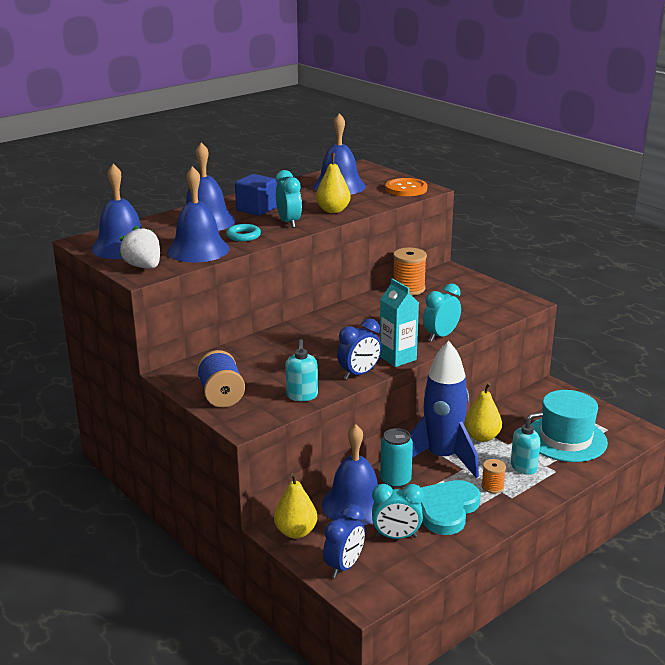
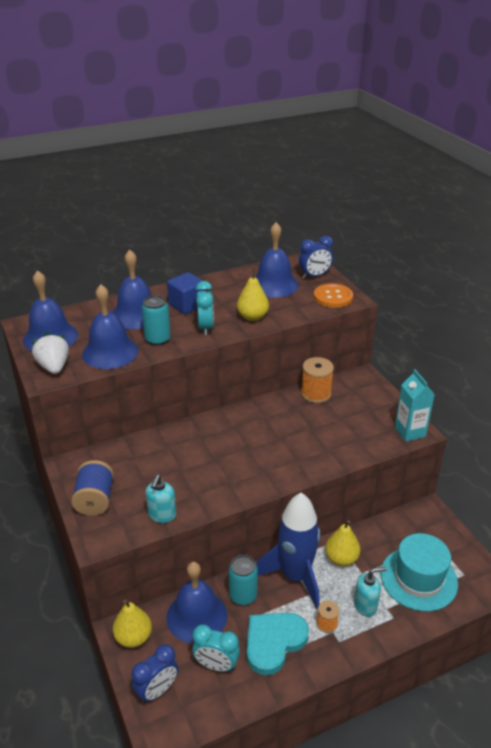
camera: 15 degrees right, 10 degrees up
turquoise ring [226,224,261,242] -> turquoise can [142,295,171,346]
blue clock [337,319,381,380] -> blue clock moved to [299,236,333,279]
turquoise carton [380,278,419,367] -> turquoise carton moved to [395,369,435,442]
turquoise clock [423,283,461,342] -> none

